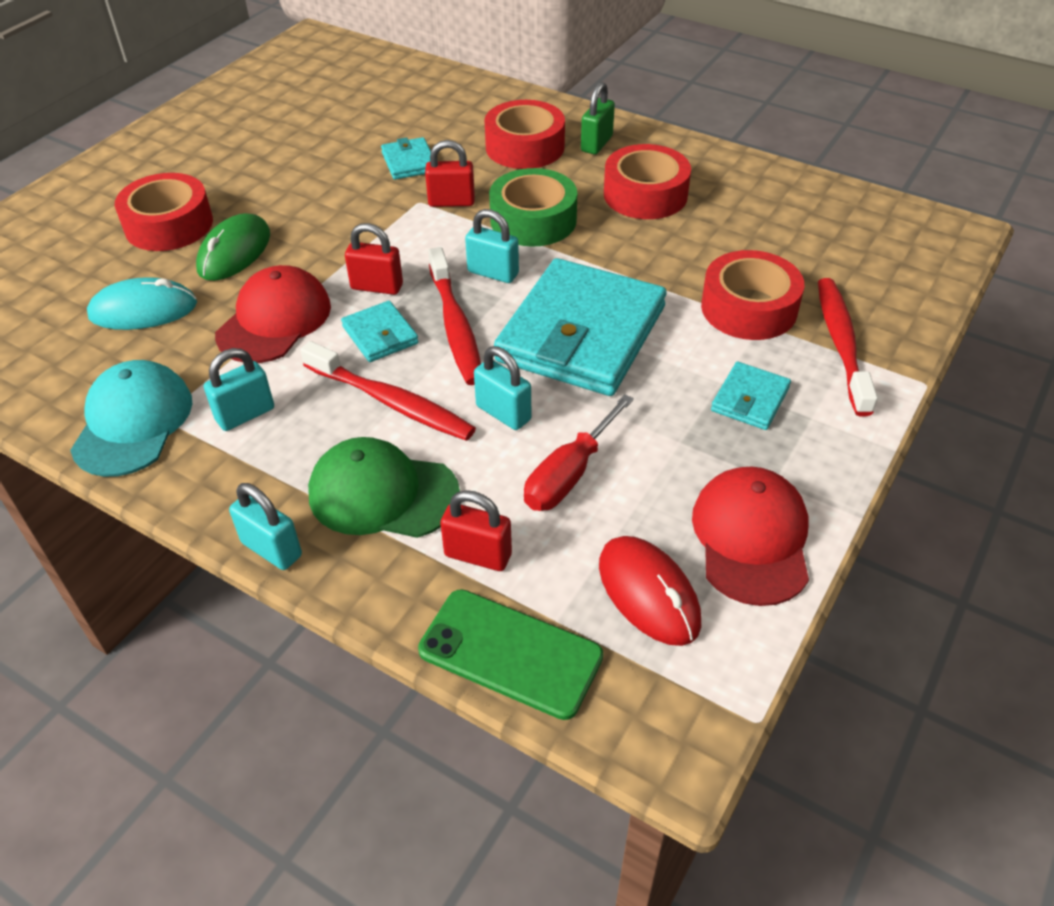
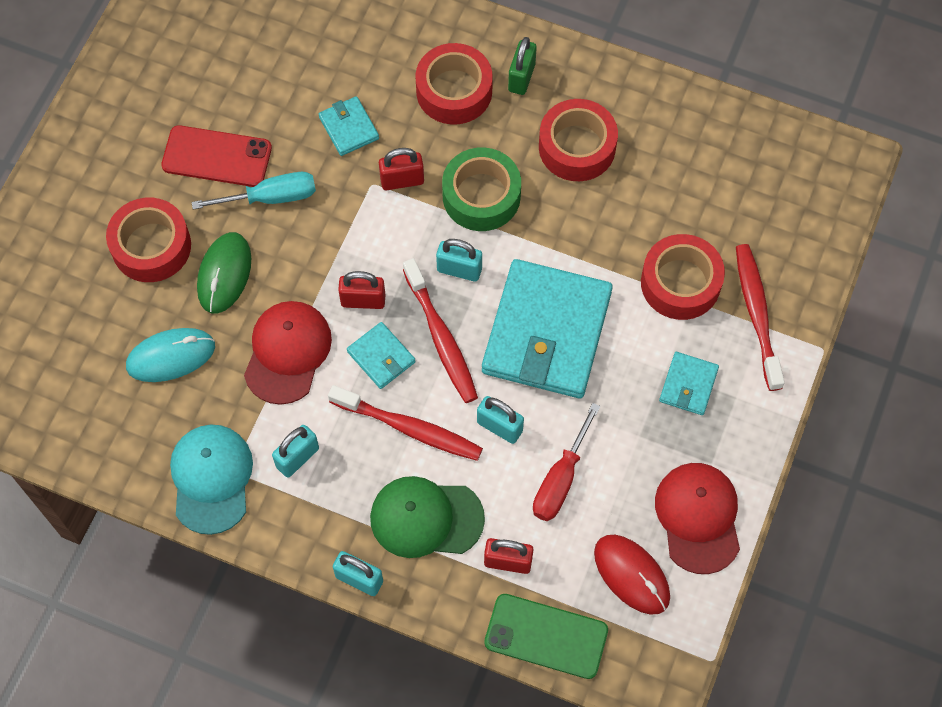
camera: 10 degrees left, 20 degrees up
none -> red phone [161,125,272,187]
none -> turquoise screwdriver [192,172,316,210]

